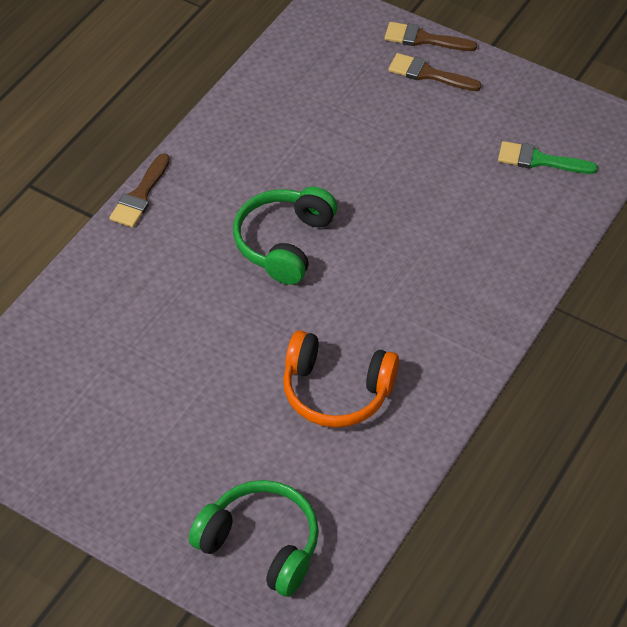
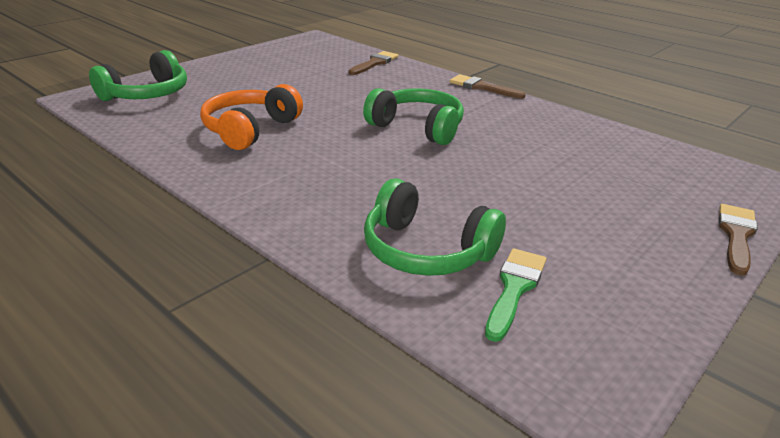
camera: 100 degrees right, 20 degrees down
brown brush [388,53,482,91] -> brown brush moved to [348,51,398,75]
none -> green headphones [364,178,506,276]

